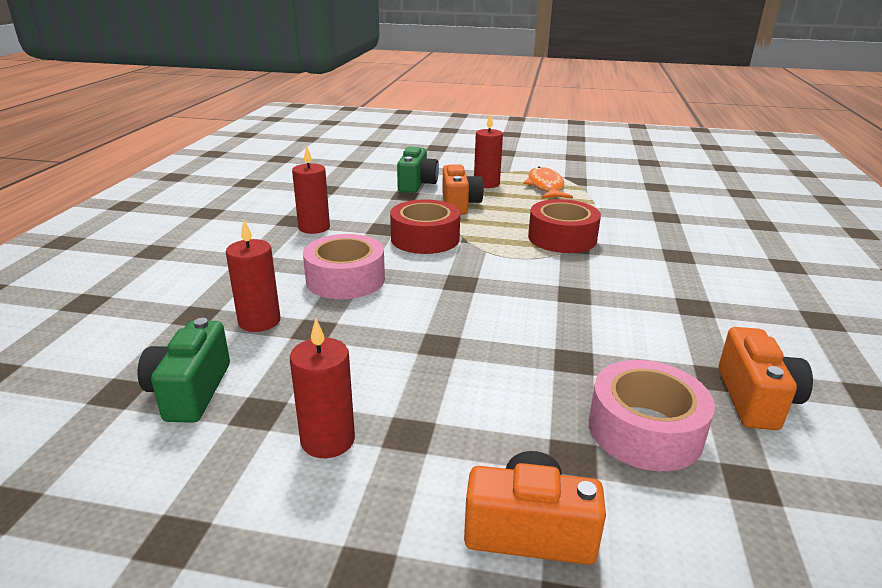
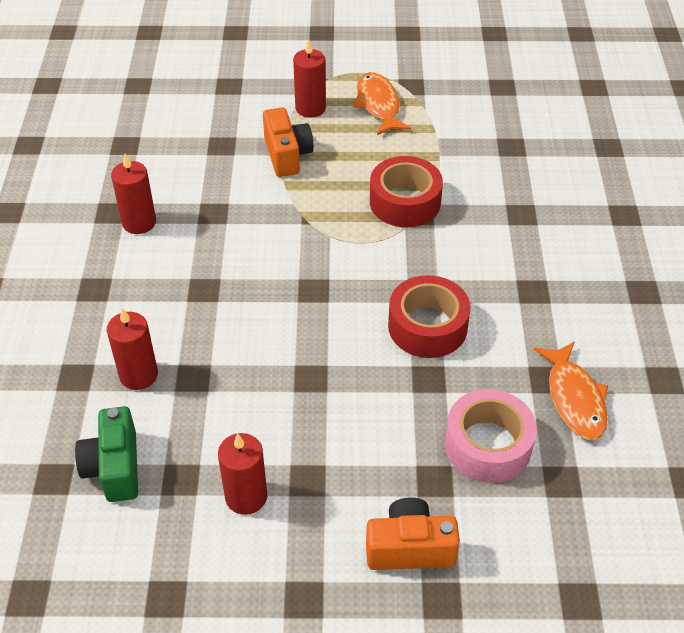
camera: 10 degrees left, 20 degrees up
pink tape [303,234,385,299] -> none
red tape [390,199,460,254] -> red tape moved to [388,275,471,358]
green camera [397,146,439,193] -> none
orange camera [719,327,813,430] -> orange fish [534,341,608,440]

